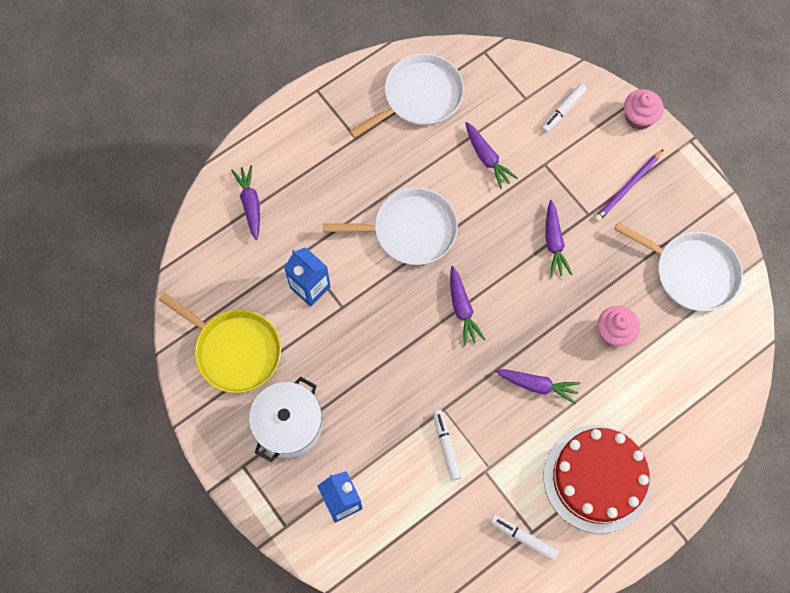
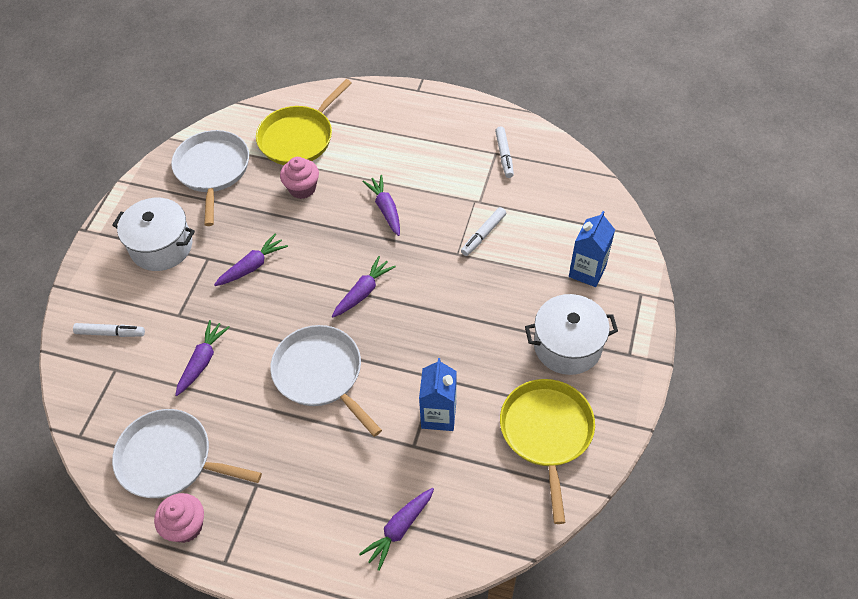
camera: 125 degrees left, 15 degrees down
red cake [543,425,652,534] -> none
purple pencil [594,149,664,222] -> white pot [112,198,195,271]
pink cupcake [624,89,664,130] -> pink cupcake moved to [154,493,204,543]
none -> yellow pan [256,79,352,165]

